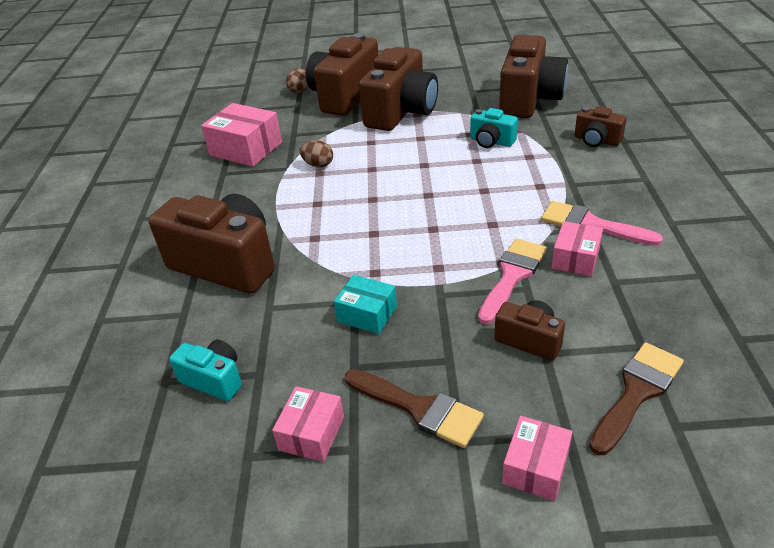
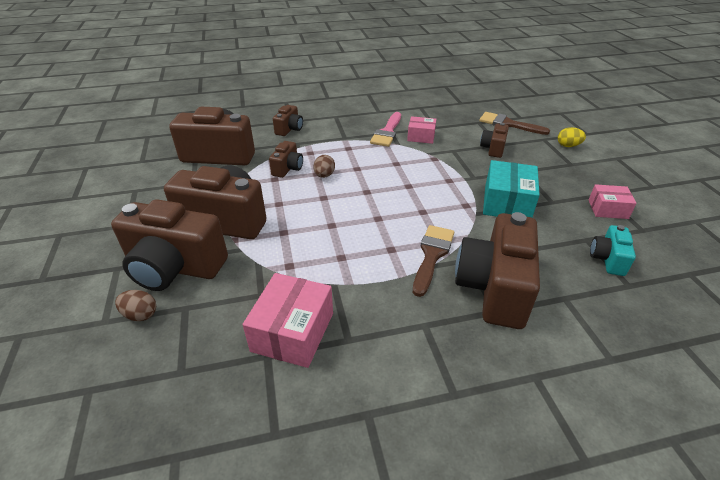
camera: 105 degrees left, 0 degrees up
brown egg [300,140,333,167] -> brown egg moved to [313,155,335,178]
turquoise box [334,275,397,334] -> turquoise box [483,160,540,218], size x1.64
brown brush [345,369,484,448] -> brown brush moved to [413,225,454,297]
turquoise camera [470,108,518,148] -> brown camera [269,141,303,178]
pink brush [478,238,547,325] -> none
pink box [502,416,573,501] -> yellow egg [558,127,586,147]

